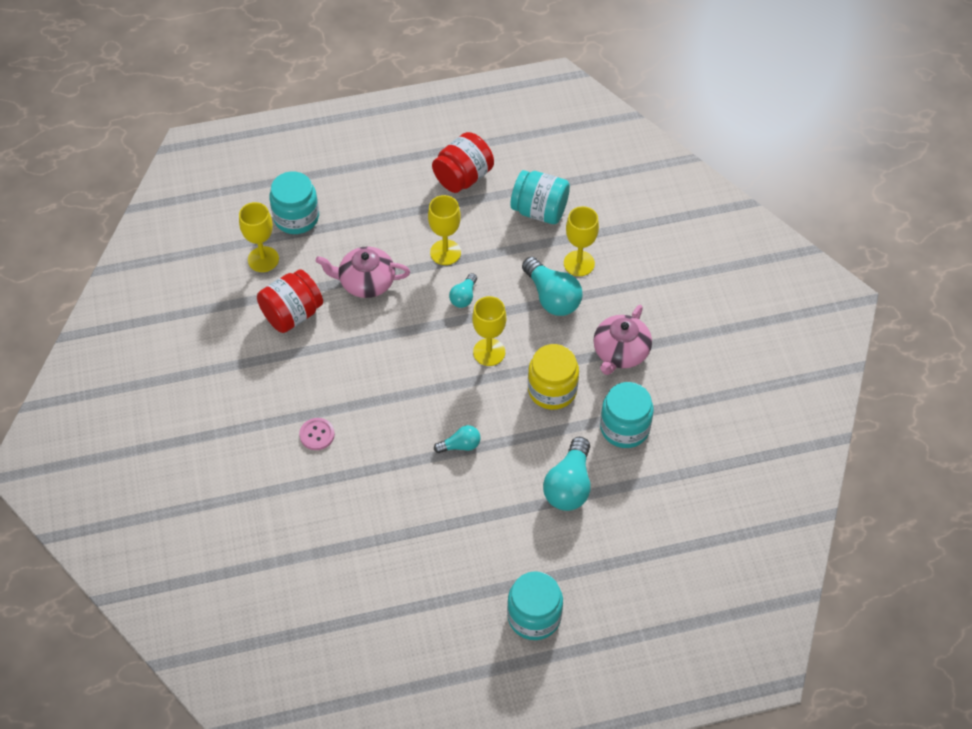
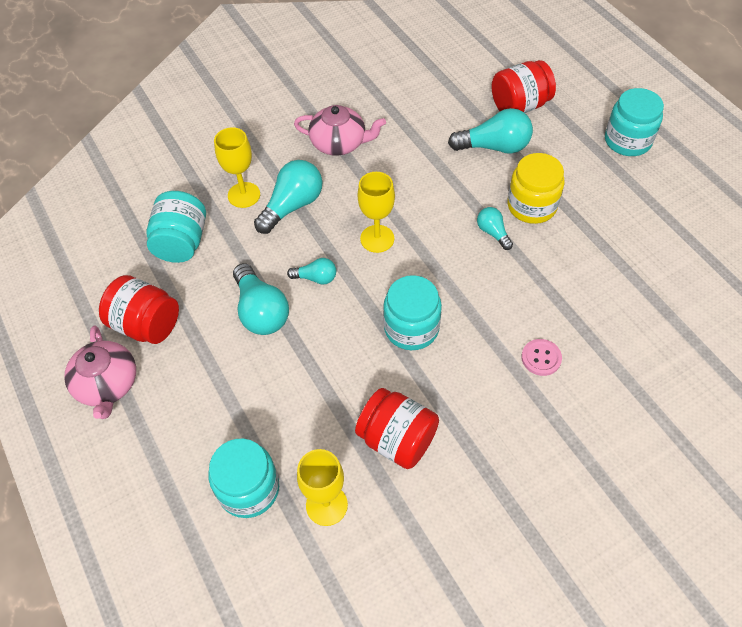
camera: 105 degrees left, 0 degrees up
pink teapot [316,246,410,298] -> pink teapot moved to [64,325,136,419]
yellow goblet [428,195,461,265] -> turquoise light bulb [233,263,289,335]
yellow jar [528,344,579,410] -> yellow jar moved to [507,153,565,224]
turquoise jar [600,382,654,448] -> turquoise jar moved to [383,275,442,350]
none -> red jar [492,60,556,113]

